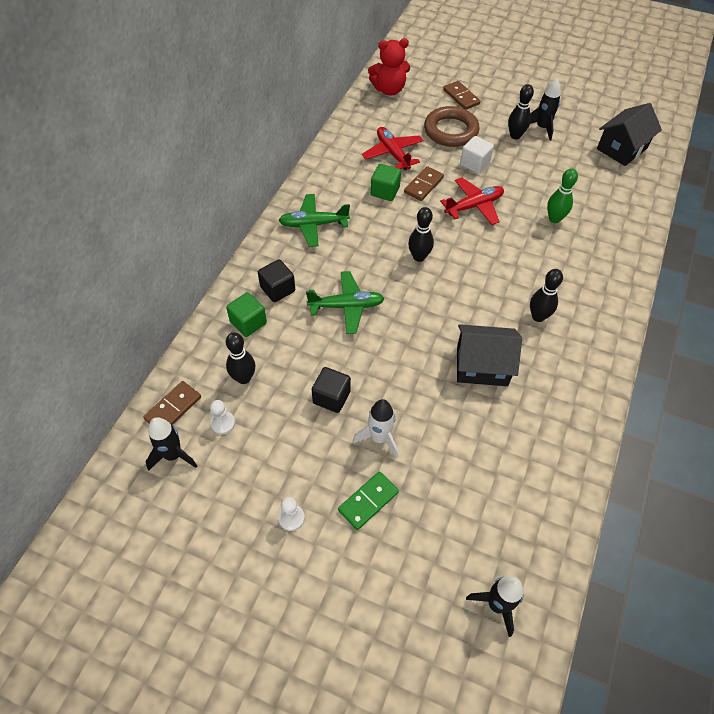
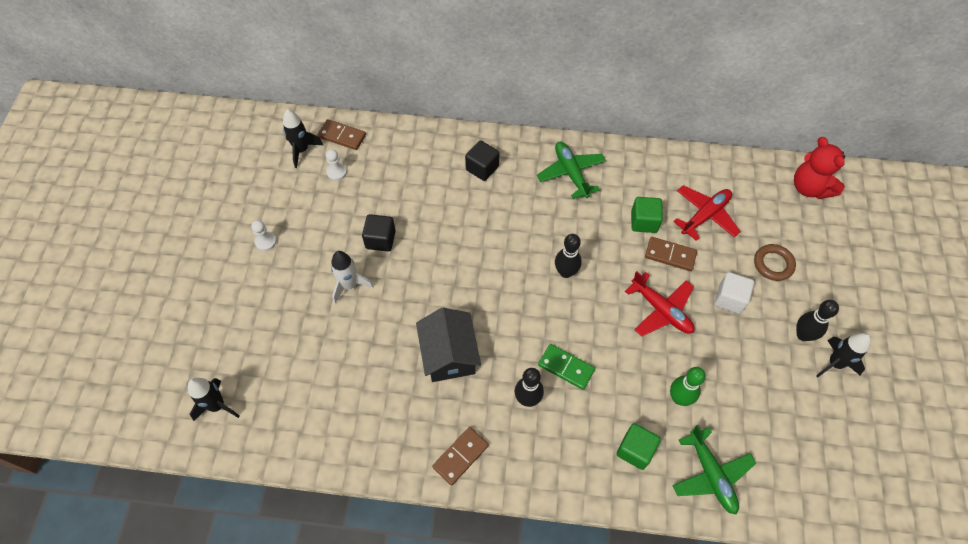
camera: 75 degrees right, 5 degrees up
green cube [226,292,267,337] -> green cube moved to [617,423,661,470]
black bowling pin [226,332,256,384] -> none
green plane [306,271,385,334] -> green plane moved to [672,425,756,514]
green domino [338,471,399,530] -> green domino moved to [538,344,595,390]
brown ring [424,106,480,147] -> brown ring [754,244,796,281], size x0.61
brown domino [443,81,480,110] -> brown domino moved to [432,427,489,485]
black house [597,103,662,166] -> none

